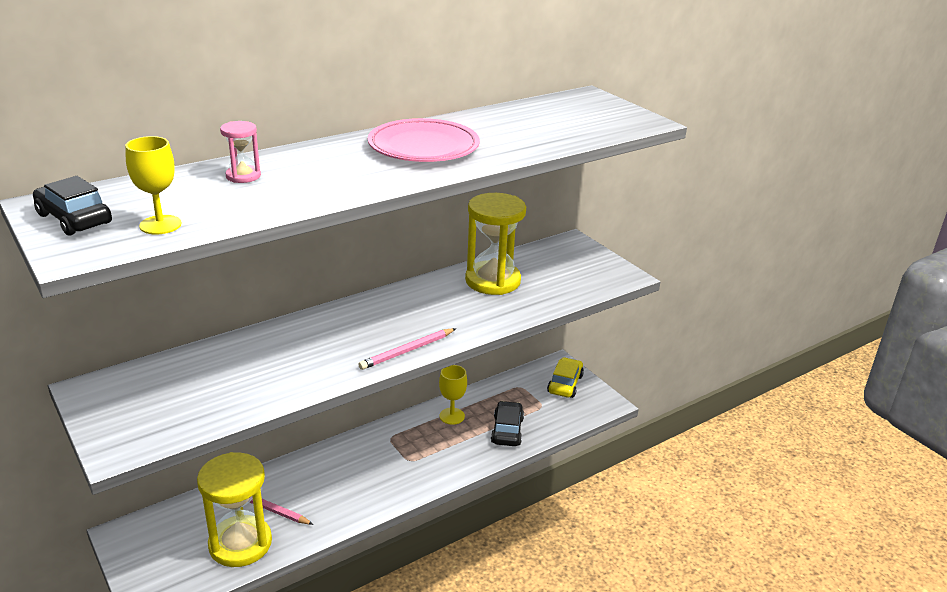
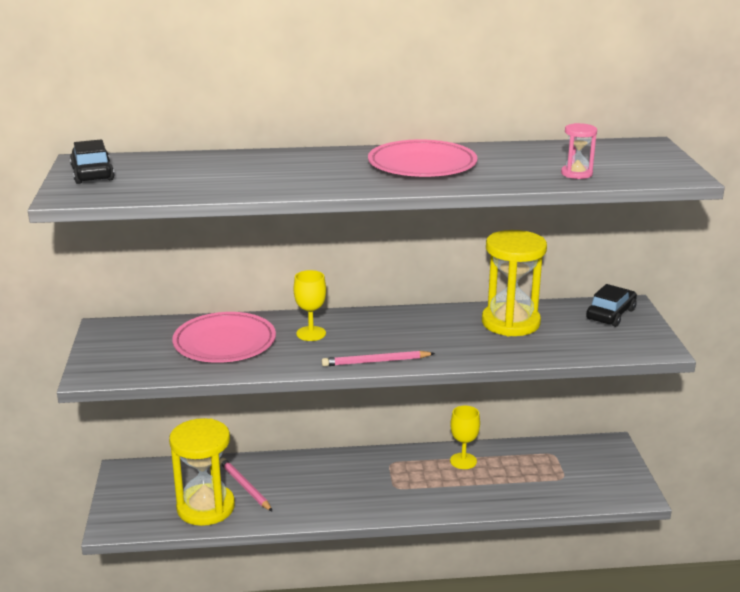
camera: 30 degrees right, 5 degrees down
yellow goblet [125,136,181,234] -> yellow goblet moved to [294,270,326,341]
pink hourglass [220,121,261,183] -> pink hourglass moved to [561,123,597,179]
black car [491,401,524,446] -> black car moved to [586,284,637,327]
yellow car [547,357,584,398] -> none
none -> pink plate [172,312,276,363]

